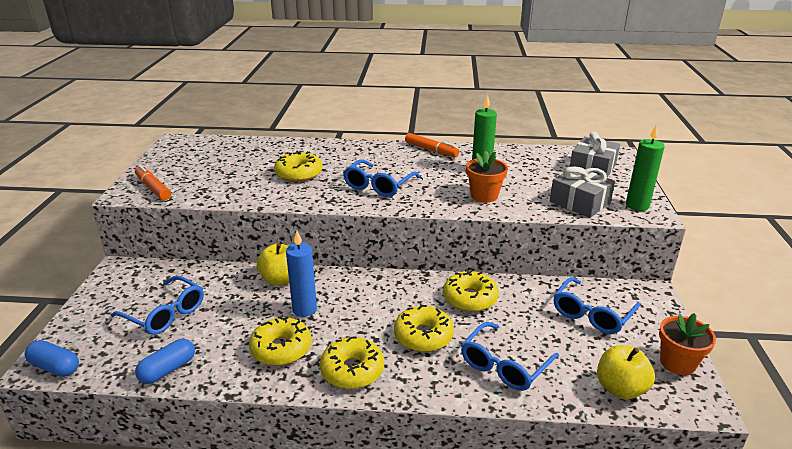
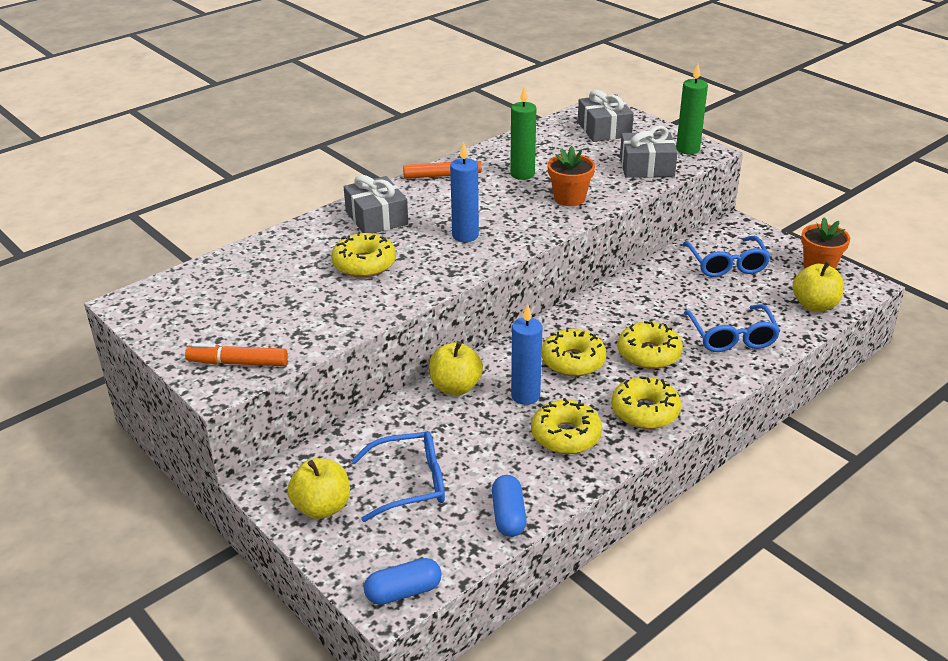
camera: 45 degrees left, 5 degrees up
blue glasses [343,160,420,197] -> blue candle [450,142,479,242]
yellow donut [443,269,499,312] -> yellow donut moved to [542,328,606,376]
none -> yellow apple [287,458,350,519]
none -> grey gift [344,175,408,233]

